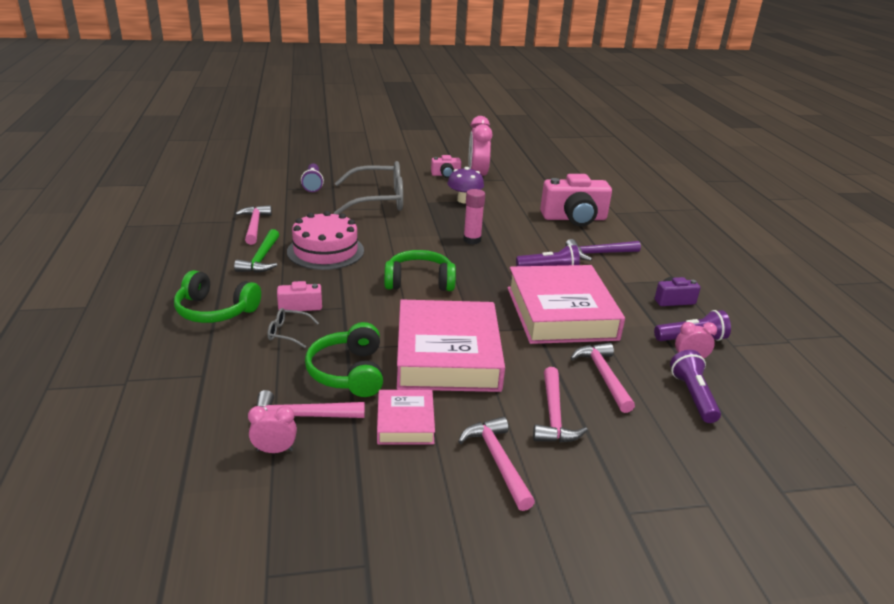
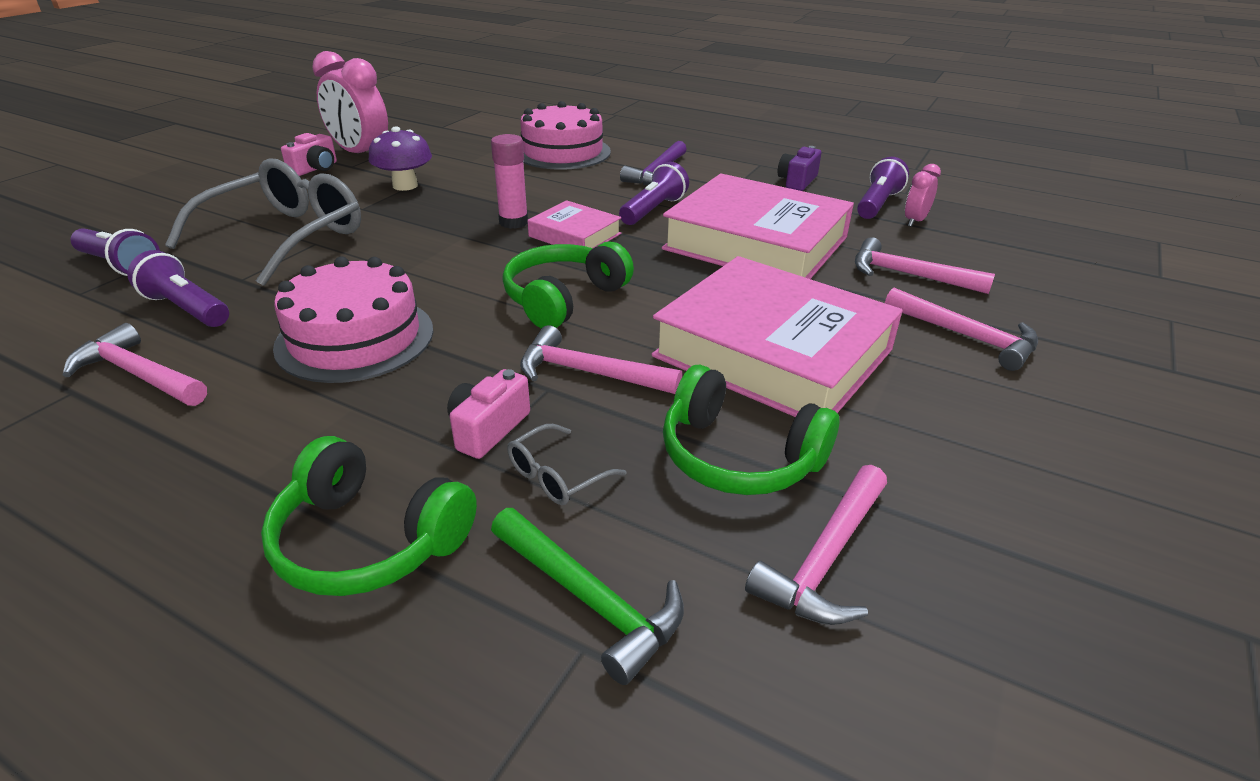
camera: 50 degrees left, 5 degrees up
green headphones [174,270,261,323] -> green headphones turned 60 degrees clockwise [261,436,477,596]
green hammer [234,229,279,273] -> green hammer moved to [491,508,684,685]
pink clock [248,406,297,453] -> none
pink book [377,390,435,445] -> pink book moved to [528,200,621,248]
pink hammer [458,417,535,511] -> pink hammer moved to [520,325,682,394]
pink camera [540,174,612,226] -> pink cake [520,101,611,170]
purple flashlight [670,350,721,423] -> purple flashlight moved to [127,250,229,327]

